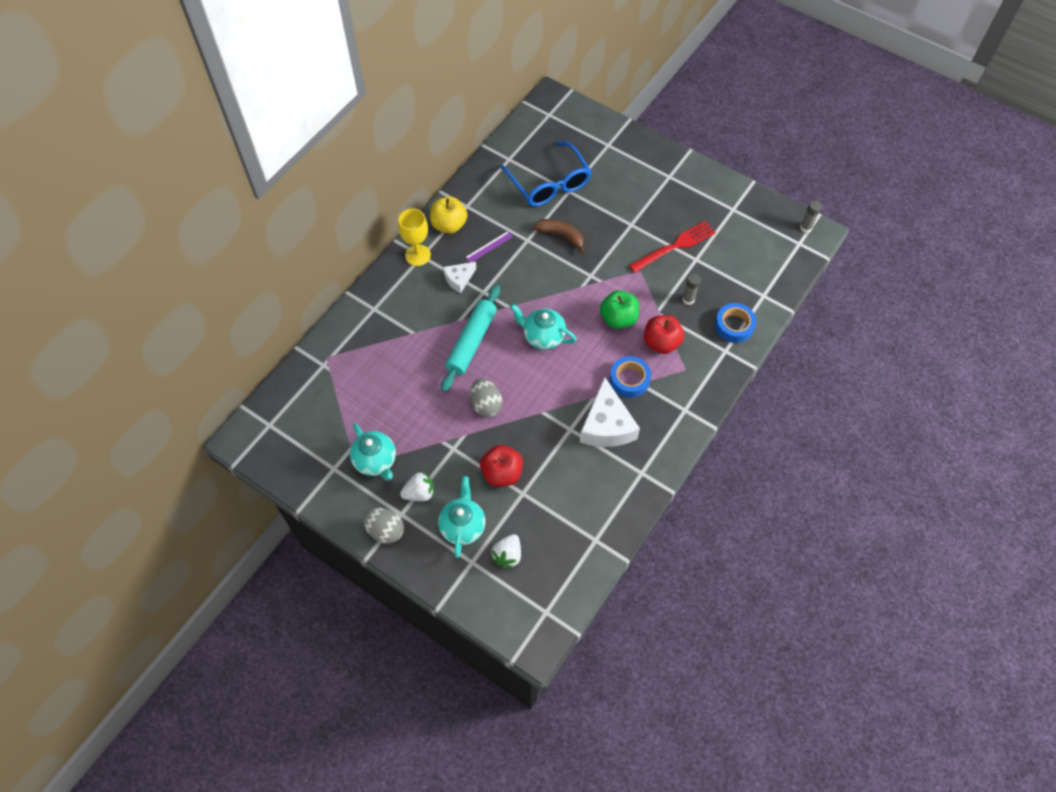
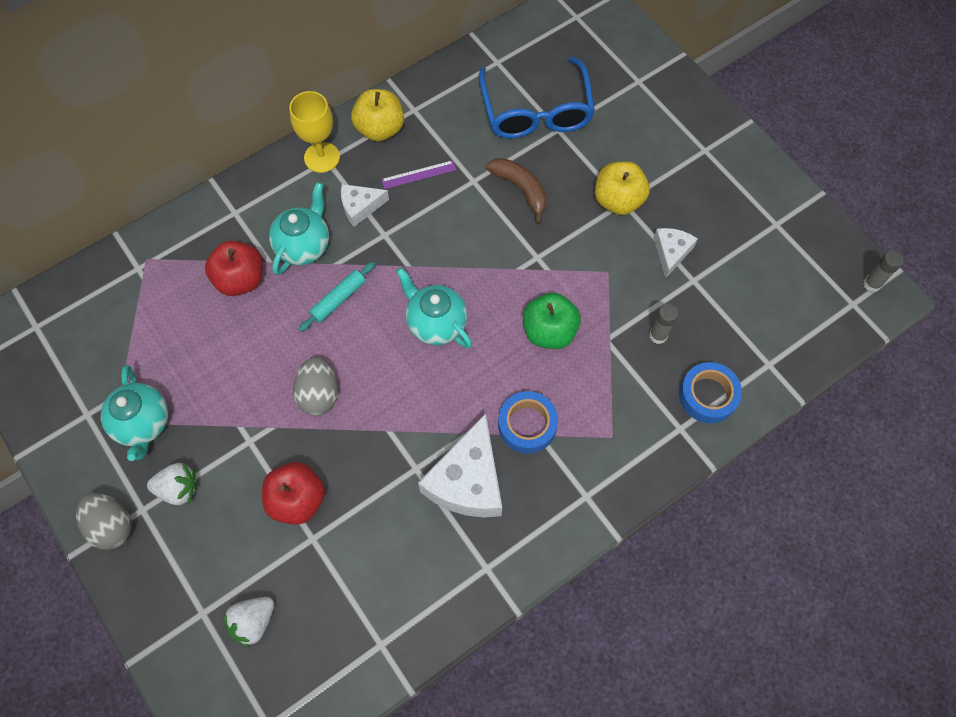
camera: 20 degrees right, 5 degrees up
turquoise teapot [438,476,485,558] -> turquoise teapot moved to [269,182,329,275]
turquoise rolling pin [441,285,500,392] -> turquoise rolling pin [298,262,375,332], size x0.56
red fork [629,221,716,273] -> white cheese [654,228,698,279]
red apple [644,315,684,354] -> red apple moved to [205,241,263,296]
none -> yellow apple [595,161,650,215]

